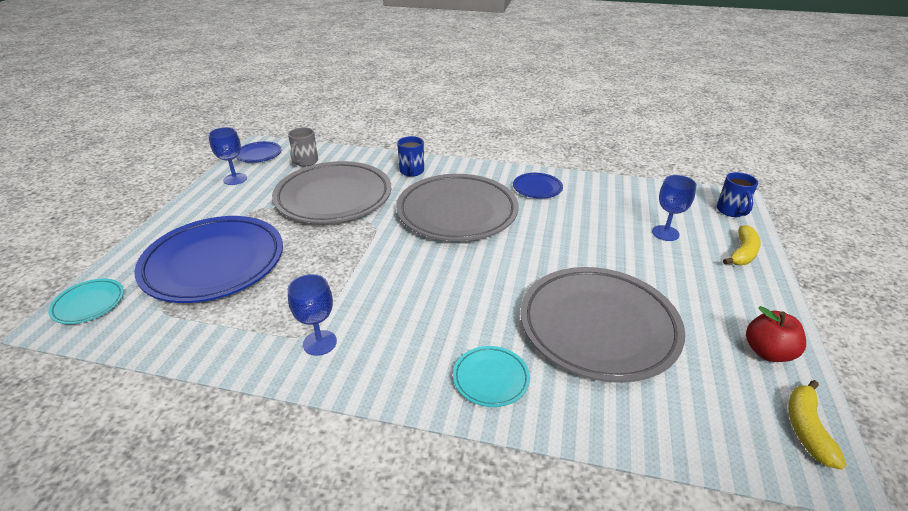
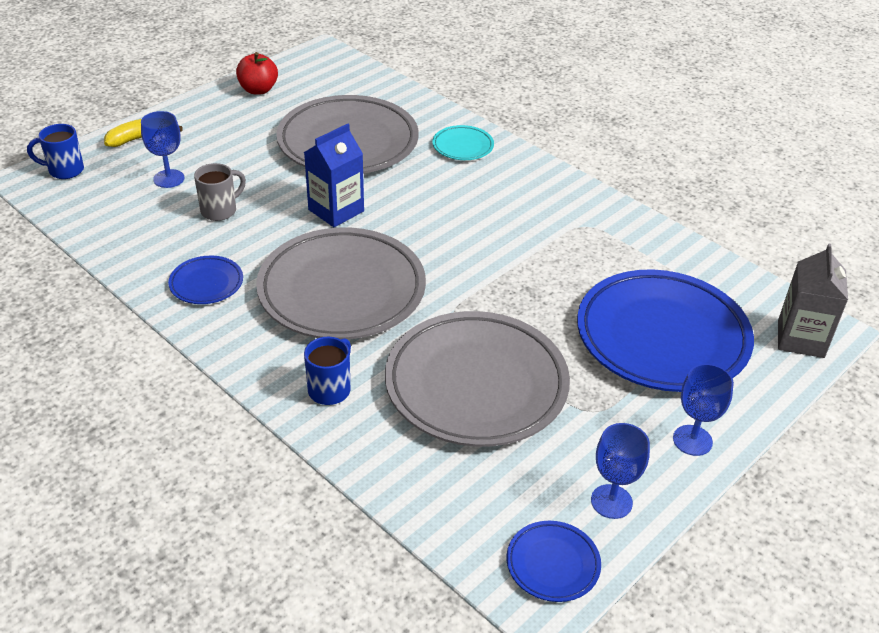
camera: 150 degrees left, 5 degrees up
turquoise plate [48,279,124,324] -> grey carton [778,243,848,358]
grey mug [288,127,318,167] -> grey mug moved to [194,163,246,221]
blue goblet [288,274,337,356] -> blue goblet moved to [673,364,734,456]
blue mug [717,172,758,217] -> blue mug turned 120 degrees counterclockwise [27,124,84,179]
yellow banana [788,380,846,470] -> none
none -> blue carton [304,124,364,227]

